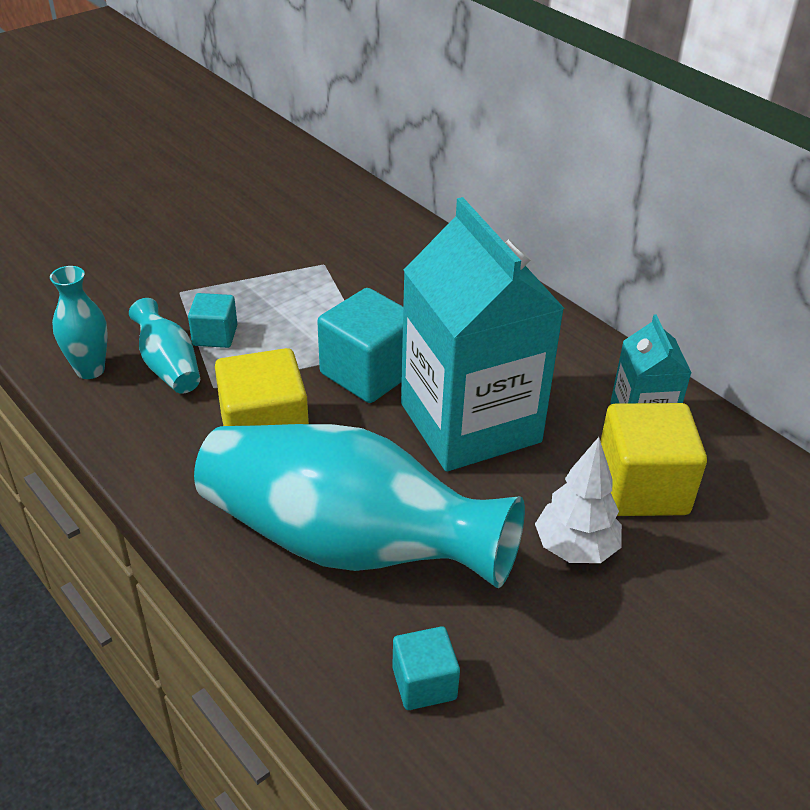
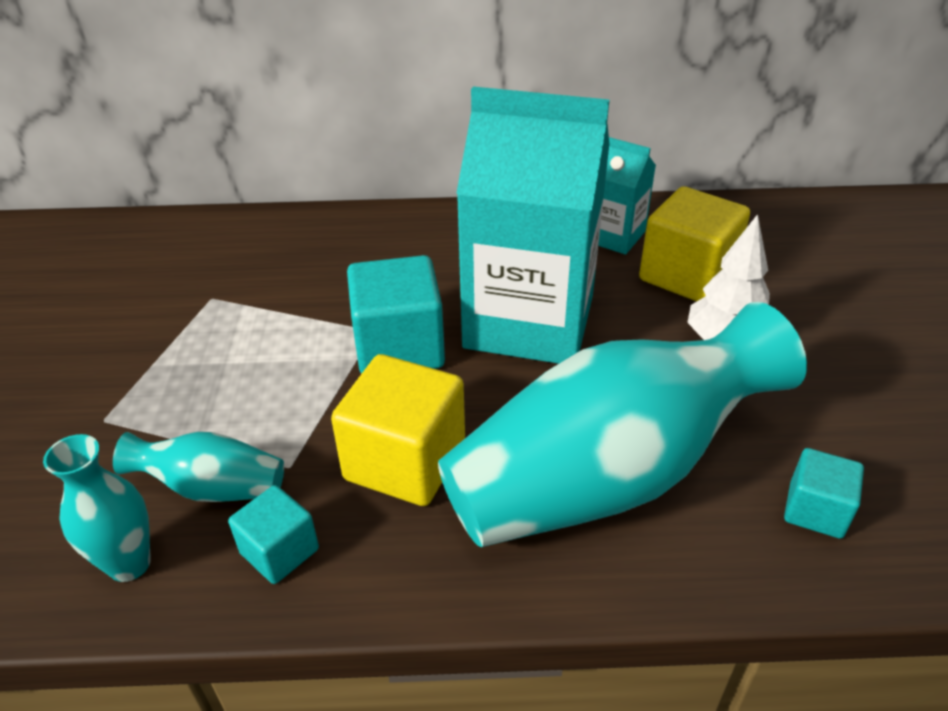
camera: 50 degrees left, 0 degrees up
turquoise cube [188,293,238,348] -> turquoise cube moved to [228,485,319,584]

